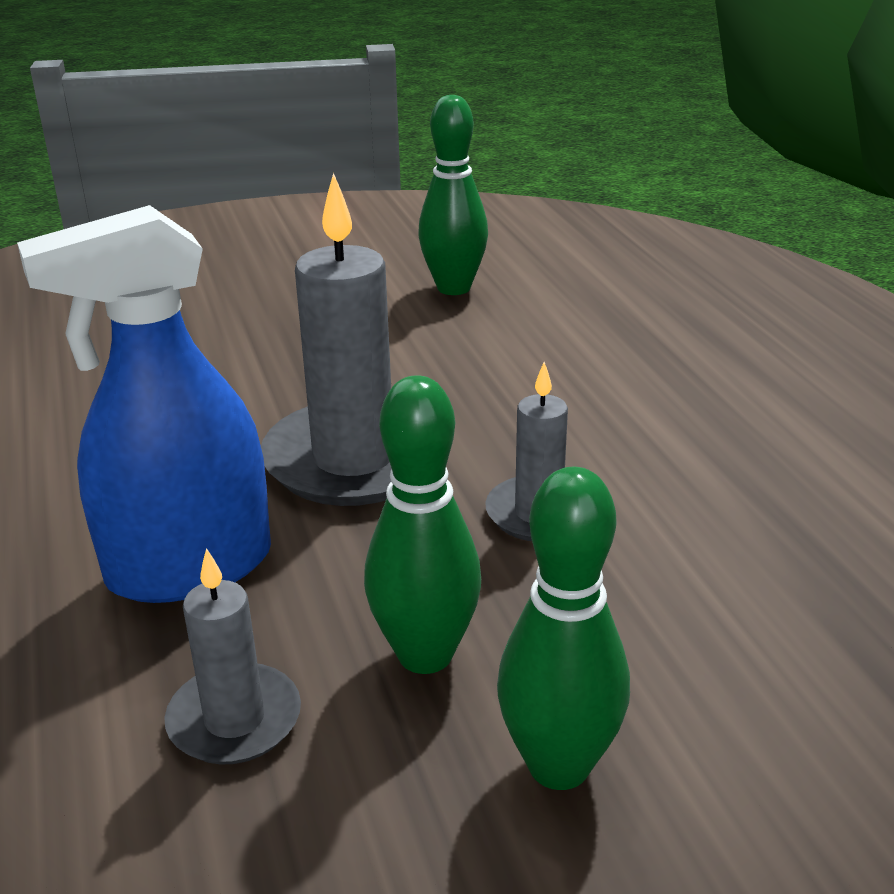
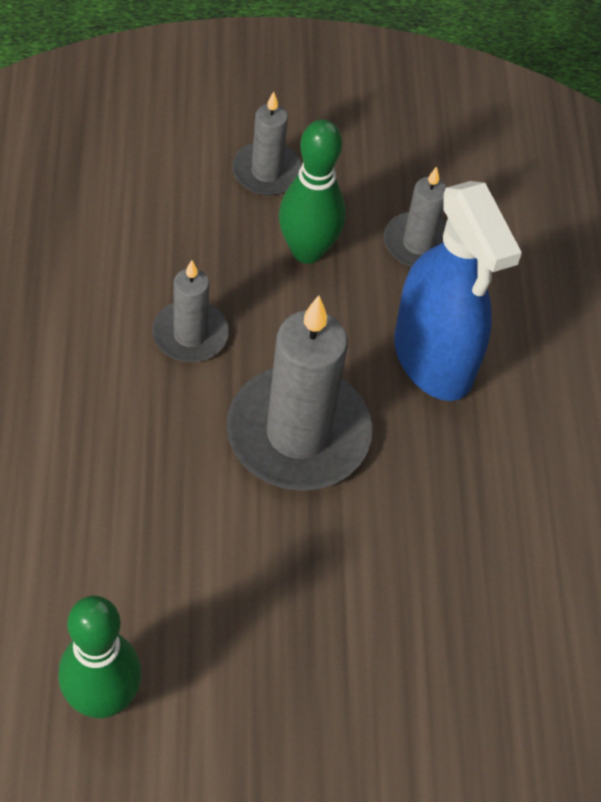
camera: 170 degrees left, 25 degrees up
blue spray bottle [17,205,271,603] -> blue spray bottle turned 75 degrees clockwise [394,181,522,401]
green bowling pin [497,467,630,790] -> grey candle [232,92,302,196]

